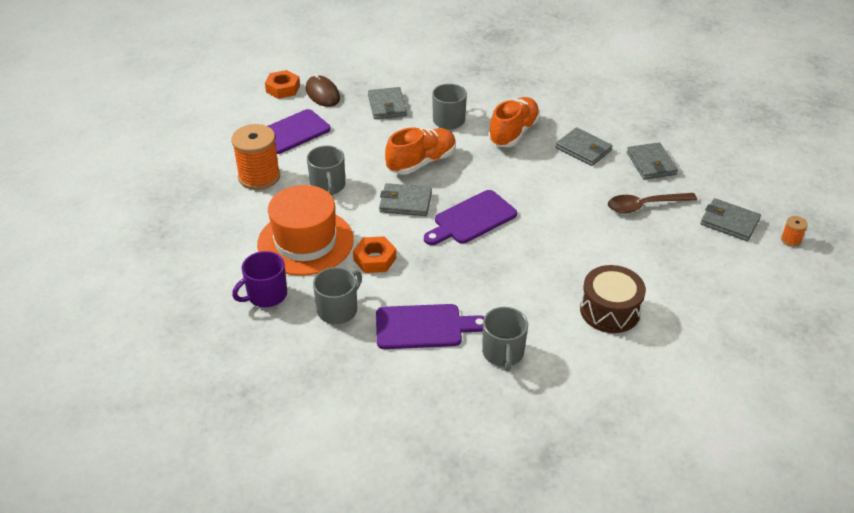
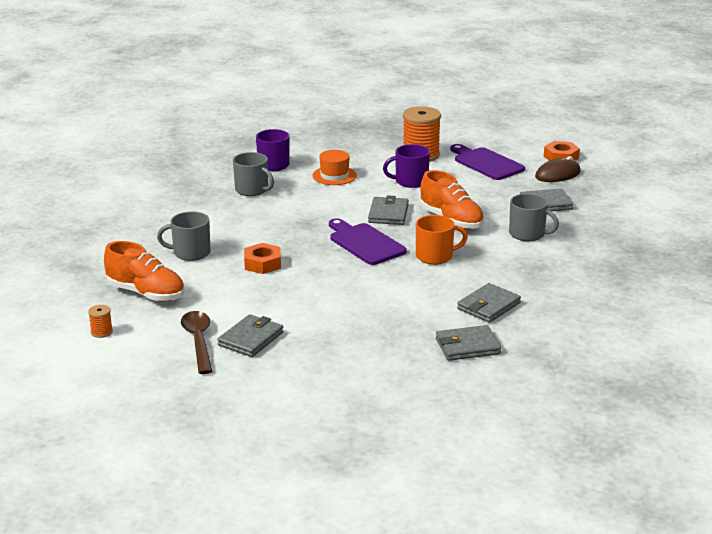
camera: 90 degrees right, 15 degrees down
orange hat [257,185,354,276] -> orange hat [312,150,357,185], size x0.54
grey mug [307,145,345,196] -> purple mug [383,144,430,188]
orange nut [353,236,396,273] -> orange nut moved to [244,243,281,274]
purple cutting board [376,304,485,349] -> none
orange shoe [488,97,540,147] -> orange shoe moved to [104,241,184,302]
brown drum [580,265,646,333] -> none
brown spoon [608,193,697,213] -> brown spoon moved to [181,311,212,374]
grey wallet [701,198,761,241] -> grey wallet moved to [217,314,284,357]
orange spool [781,216,808,247] -> orange spool moved to [88,305,113,338]
none -> orange mug [416,215,468,265]

